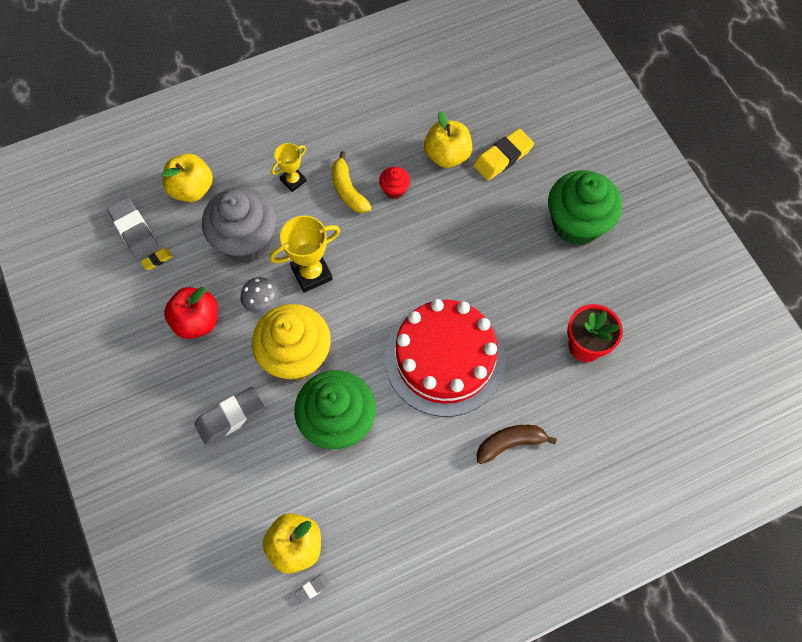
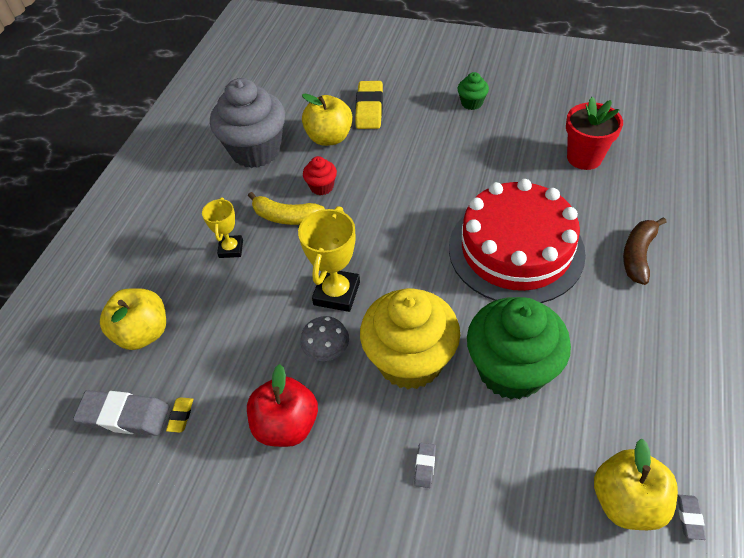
camera: 45 degrees left, 15 degrees down
grey eraser [194,387,264,445] -> grey eraser [414,443,436,488], size x0.46
grey cupcake [202,187,276,263] -> grey cupcake moved to [210,78,285,168]
green cupcake [548,170,622,246] -> green cupcake [458,72,489,110], size x0.44

